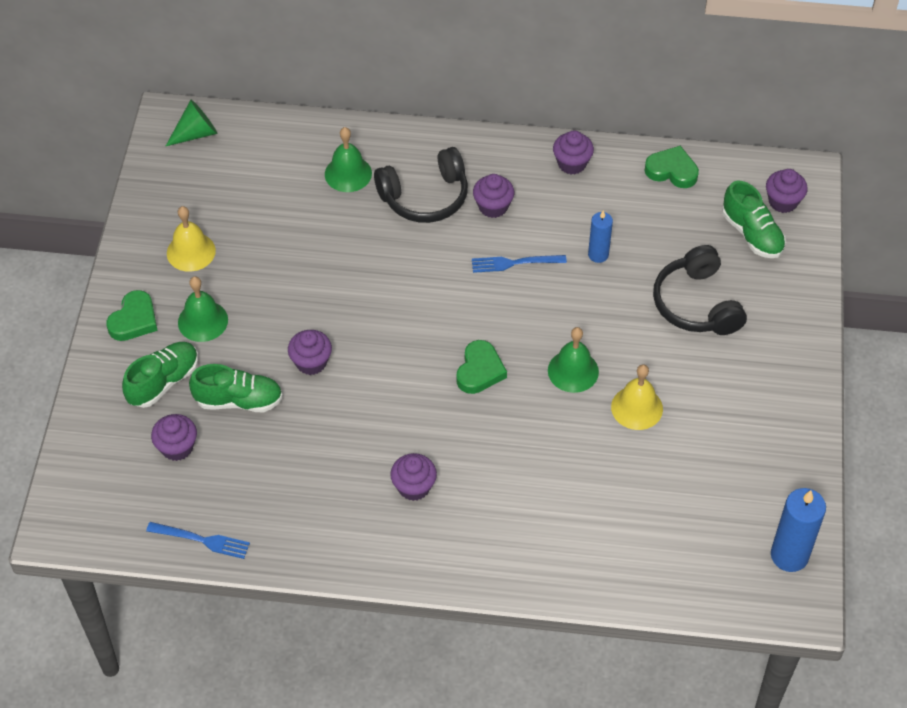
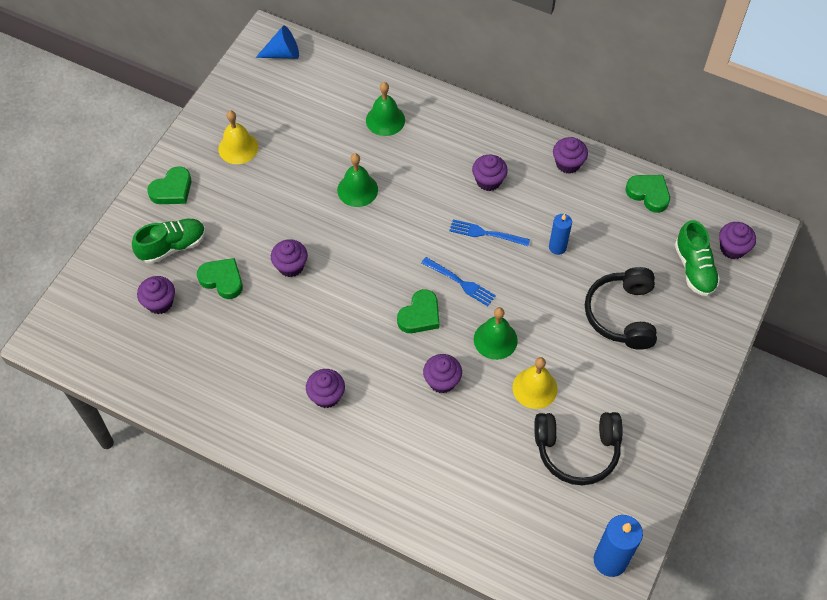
camera: 20 degrees right, 5 degrees up
blue fork [146,522,250,559] -> blue fork moved to [421,257,496,306]
green cone [166,100,218,146] -> blue cone [256,26,299,59]
green bell [178,276,228,342] -> green bell moved to [337,153,378,207]
green shoe [189,364,283,412] -> green heart [197,258,243,299]
black headphones [374,147,468,223] -> black headphones moved to [534,412,623,485]
none -> purple cupcake [423,354,462,393]

